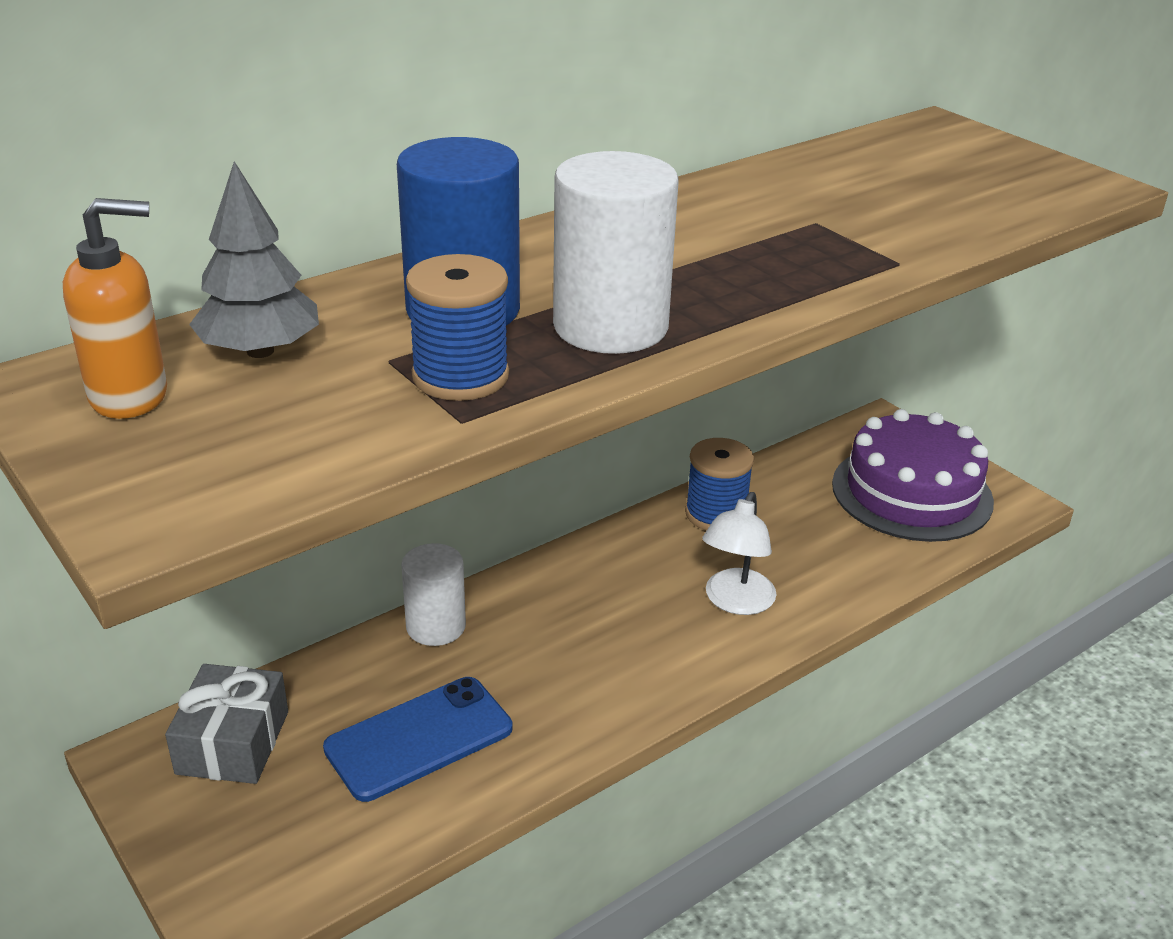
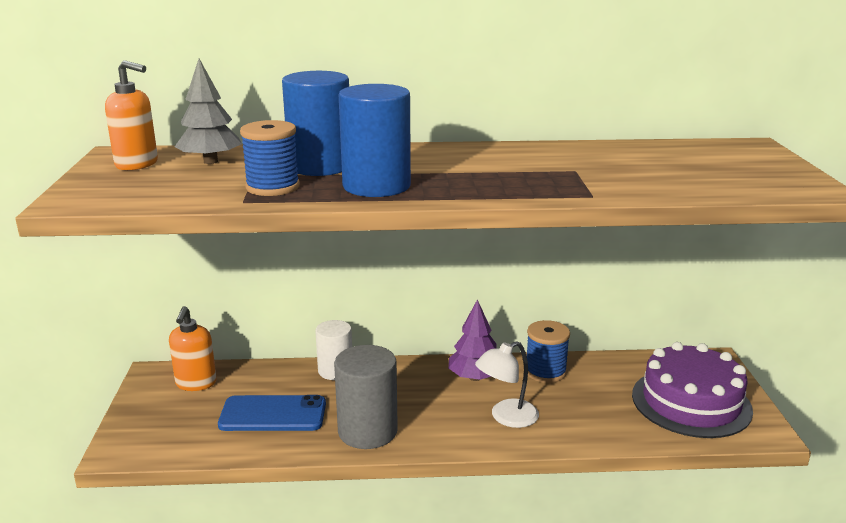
camera: 35 degrees right, 10 degrees down
grey gift [165,664,288,784] -> orange soap dispenser [169,306,217,391]
white cylinder [553,151,678,354] -> blue cylinder [339,84,411,197]
none -> grey cylinder [334,345,398,449]
none -> purple tree [448,299,497,381]

